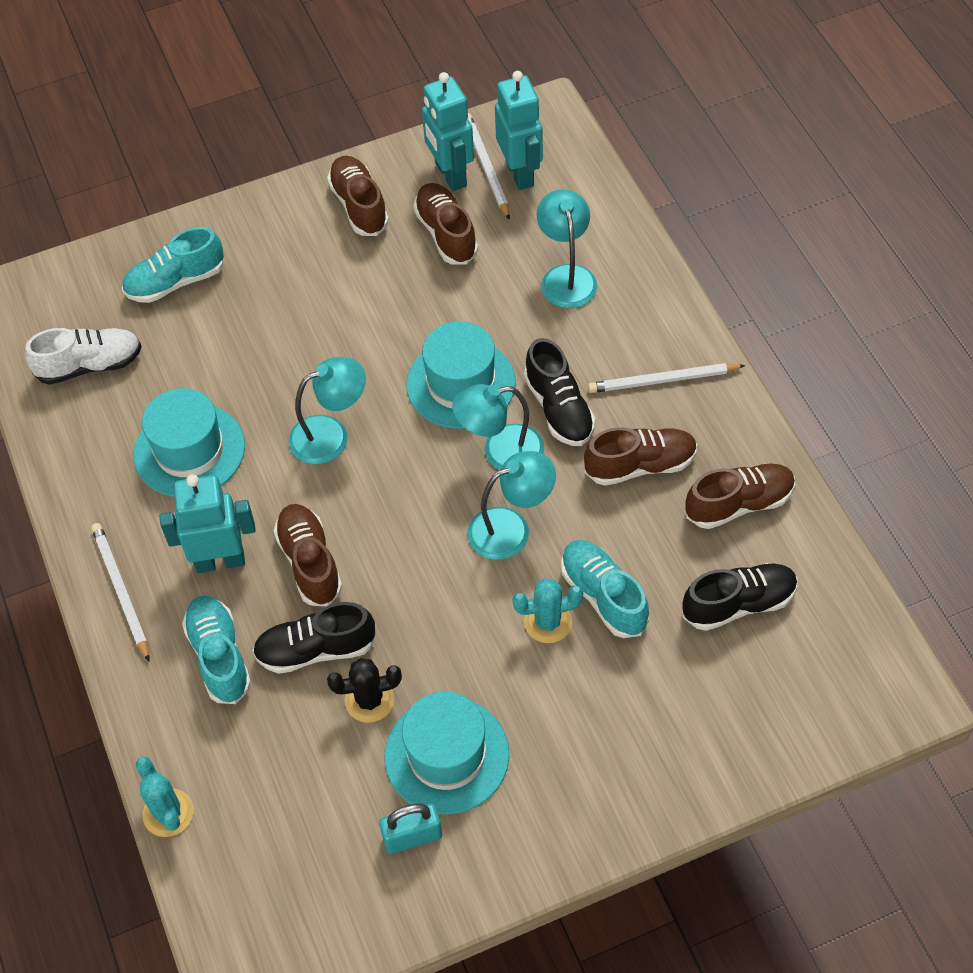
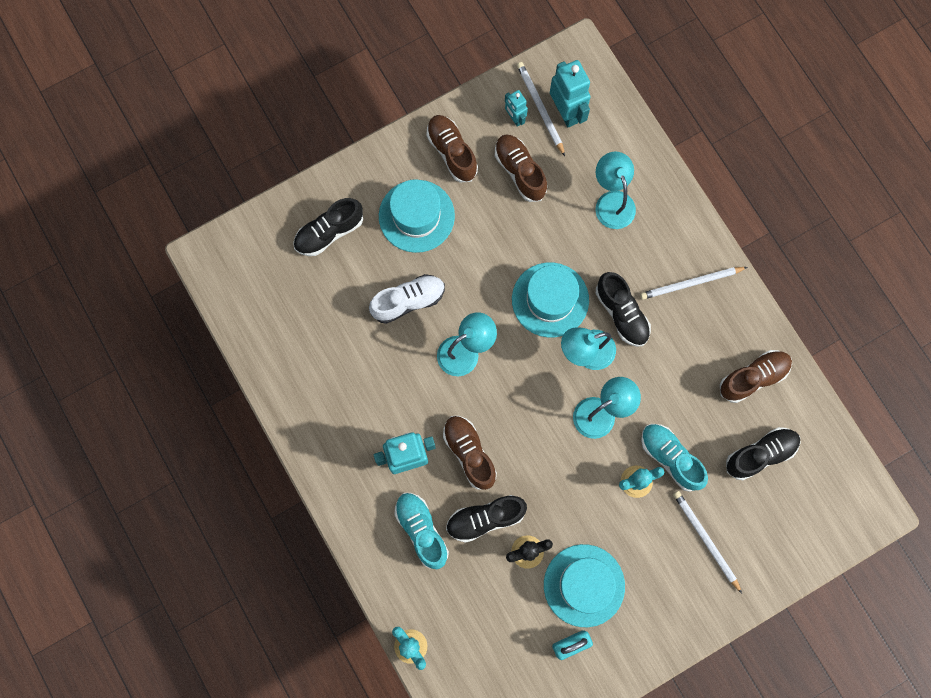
camera: 10 degrees left, 20 degrees up
white shoe [25,328,142,385] -> white shoe moved to [369,274,445,324]
white pencil [91,523,149,661] -> white pencil moved to [673,491,742,593]
turquoise shoe [122,227,224,303] -> black shoe [293,198,363,256]
turquoise hat [134,388,245,497] -> turquoise hat moved to [379,179,455,253]
turquoise robot [422,72,474,191] -> turquoise robot [505,90,528,127], size x0.56
brown shoe [584,427,697,486] -> none

